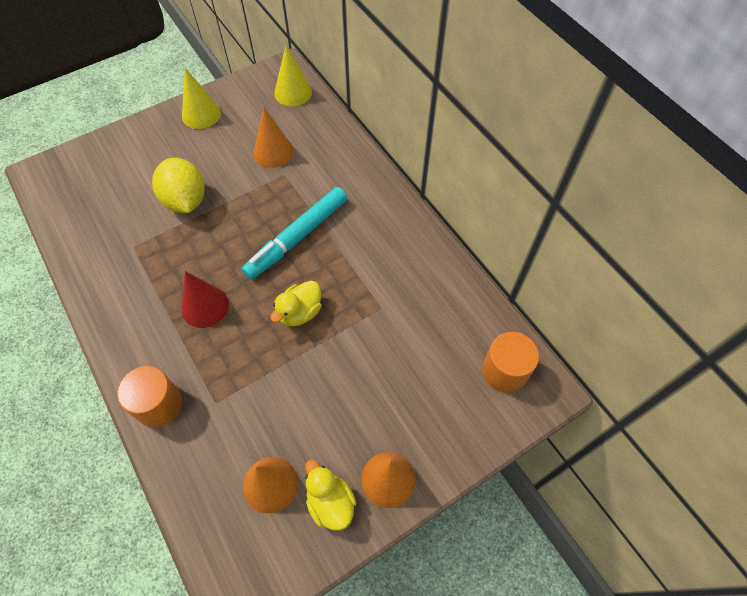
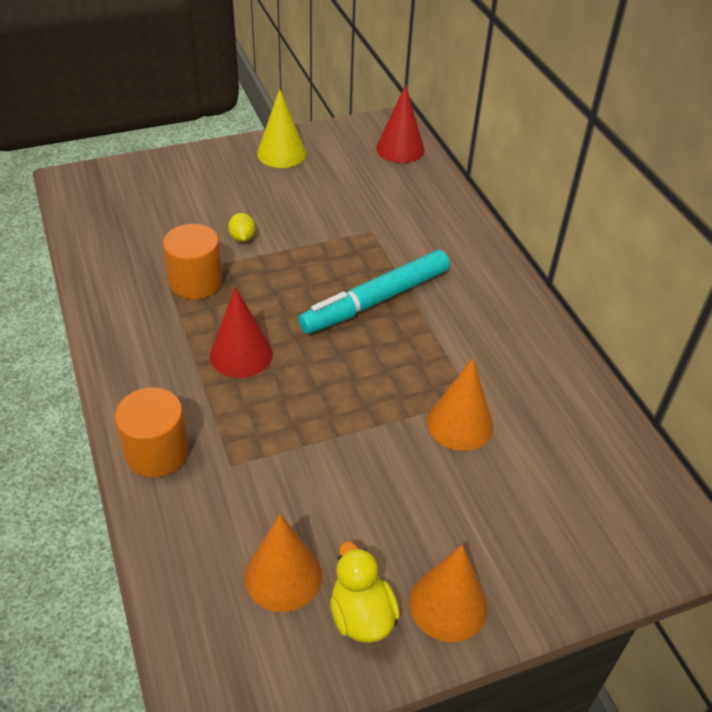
camera: 10 degrees right, 15 degrees down
yellow lemon [152,158,205,213] -> yellow lemon [228,213,255,242], size x0.44
orange cone [253,107,294,168] -> orange cone moved to [427,358,493,451]
yellow duck [270,281,322,327] -> none
yellow cone [274,46,312,106] -> red cone [376,85,424,163]
orange cylinder [482,332,539,393] -> orange cylinder moved to [163,224,222,299]

